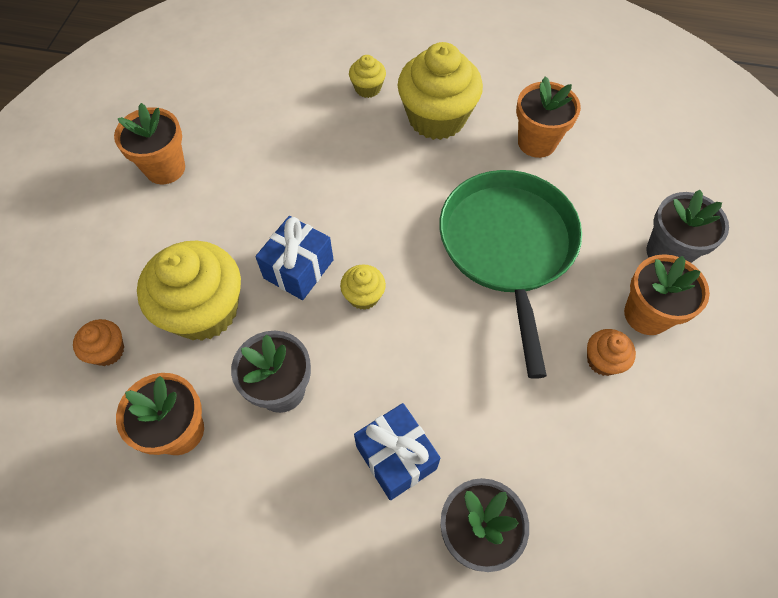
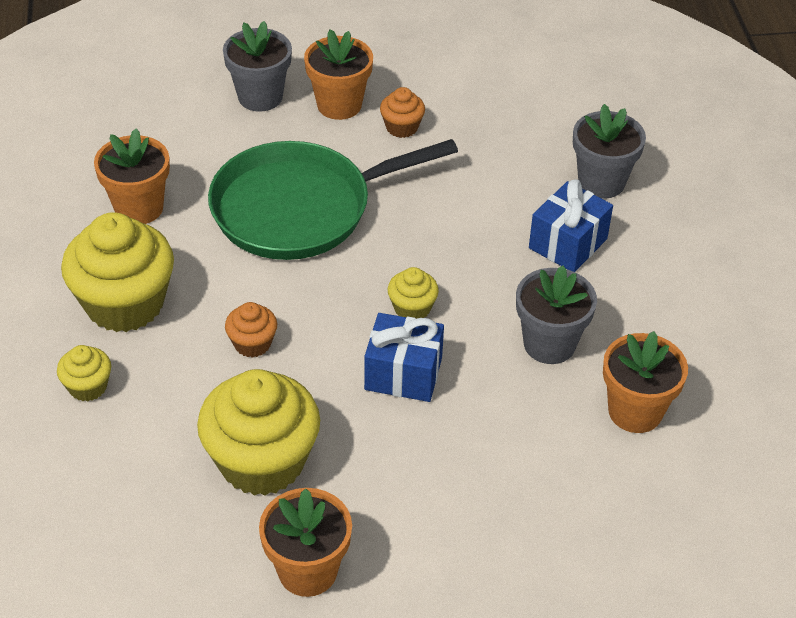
camera: 110 degrees left, 15 degrees down
orange cupcake [73,319,124,366] -> orange cupcake moved to [225,302,277,358]
yellow cupcake [137,241,241,341] -> yellow cupcake moved to [197,369,320,496]

